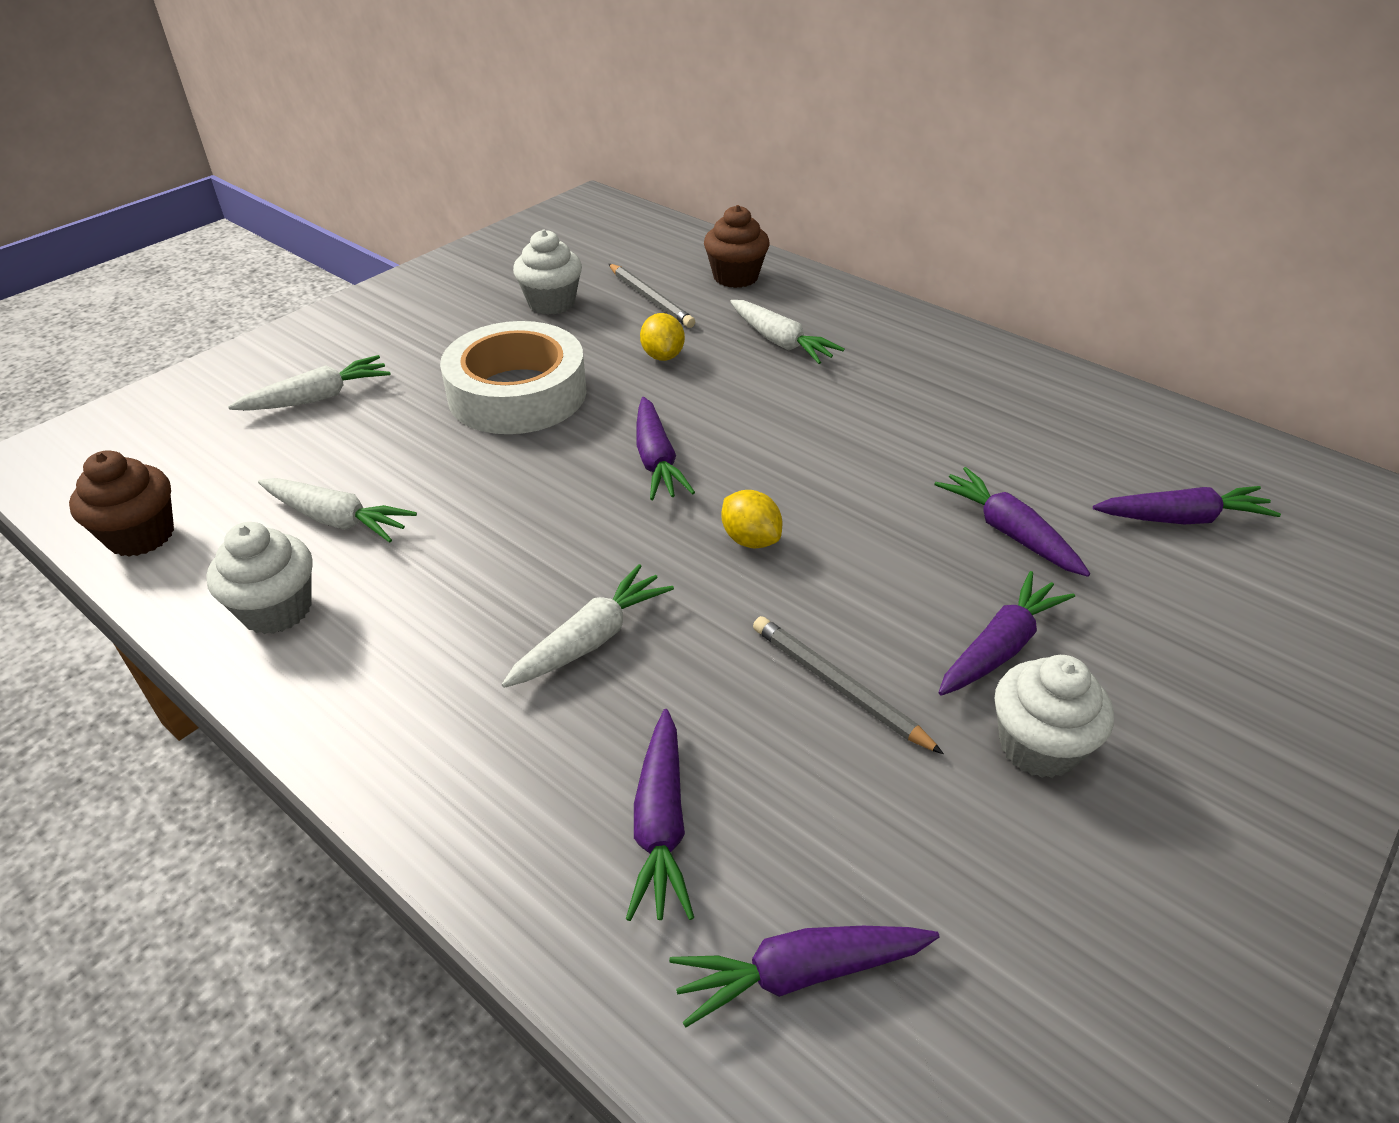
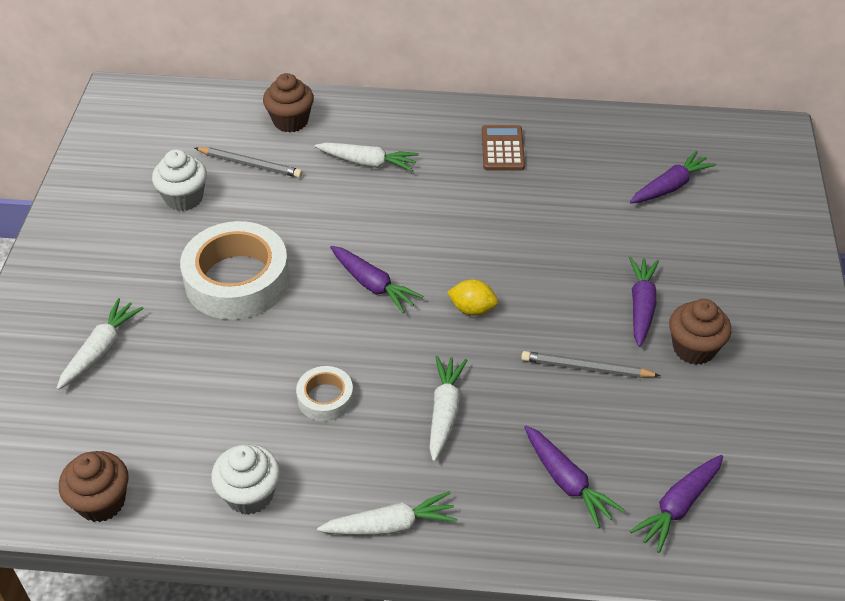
camera: 35 degrees left, 5 degrees up
white carrot [258,478,417,542] -> white carrot moved to [317,491,457,535]
yellow lemon [640,313,685,361] -> none
purple carrot [934,467,1090,577] -> none
white cupcake [994,655,1114,778] -> brown cupcake [669,299,731,365]
none -> white tape [296,366,354,421]
none -> brown calculator [482,125,525,171]

